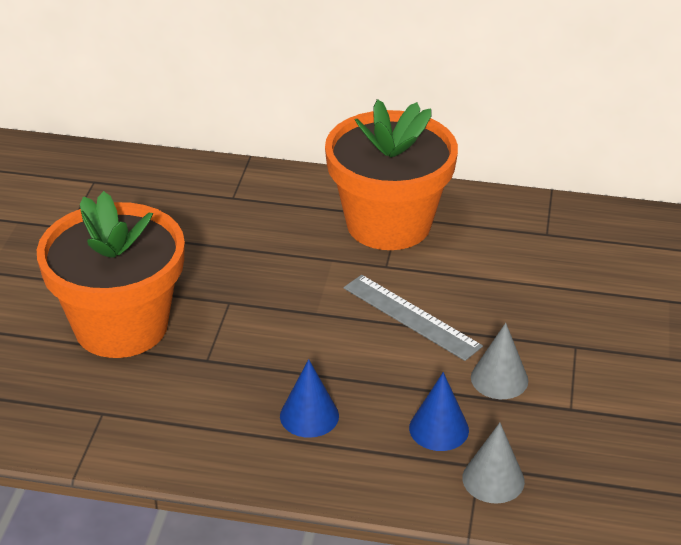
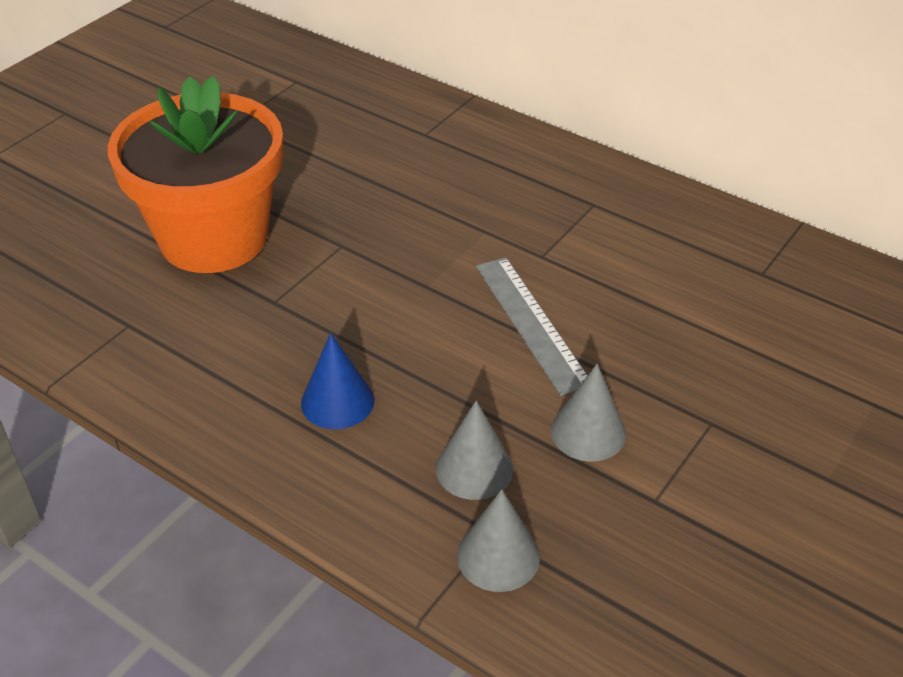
camera: 25 degrees right, 5 degrees up
orange flower pot [325,99,458,250] -> none
blue cone [409,372,469,451] -> grey cone [436,400,513,500]

